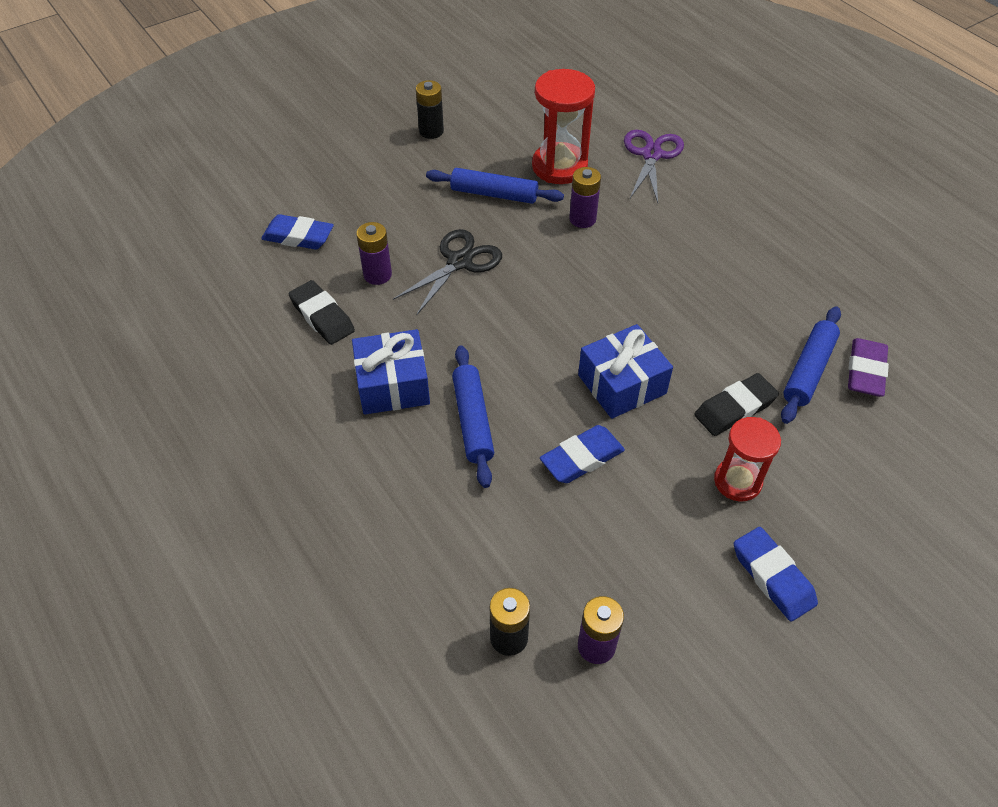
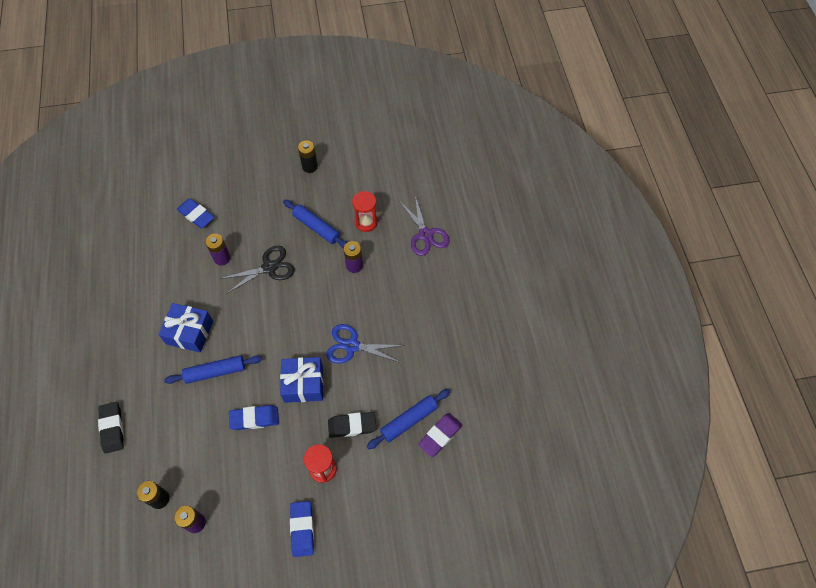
camera: 25 degrees right, 10 degrees up
black eraser [289,280,355,345] -> black eraser moved to [98,402,124,454]
blue rolling pin [452,346,494,488] -> blue rolling pin turned 60 degrees clockwise [164,355,262,384]
red hourglass [532,69,595,184] -> red hourglass [352,191,378,232], size x0.65
purple scissors [624,130,684,203] -> purple scissors turned 120 degrees clockwise [400,196,450,256]
none -> blue scissors [326,324,405,364]

